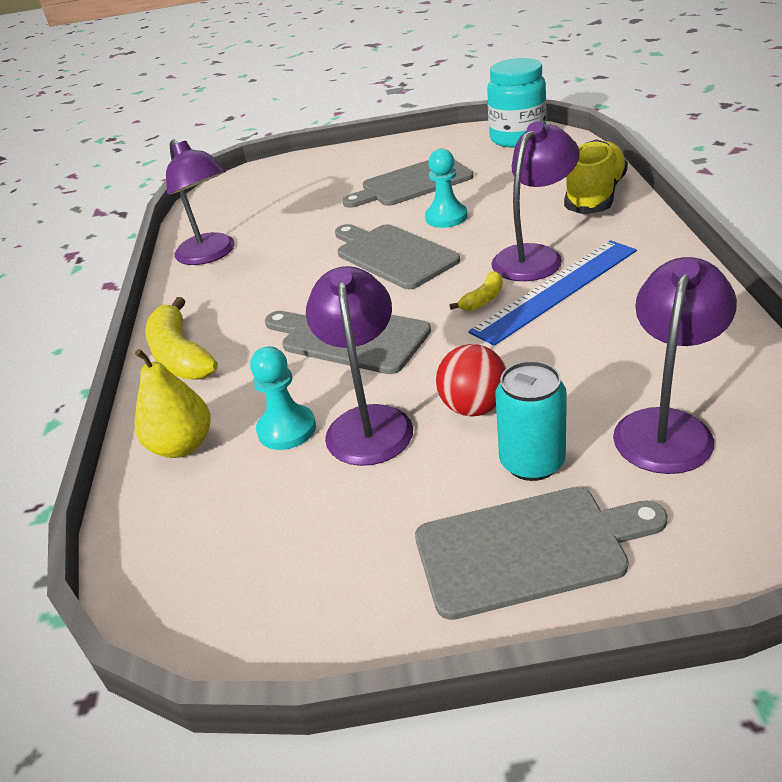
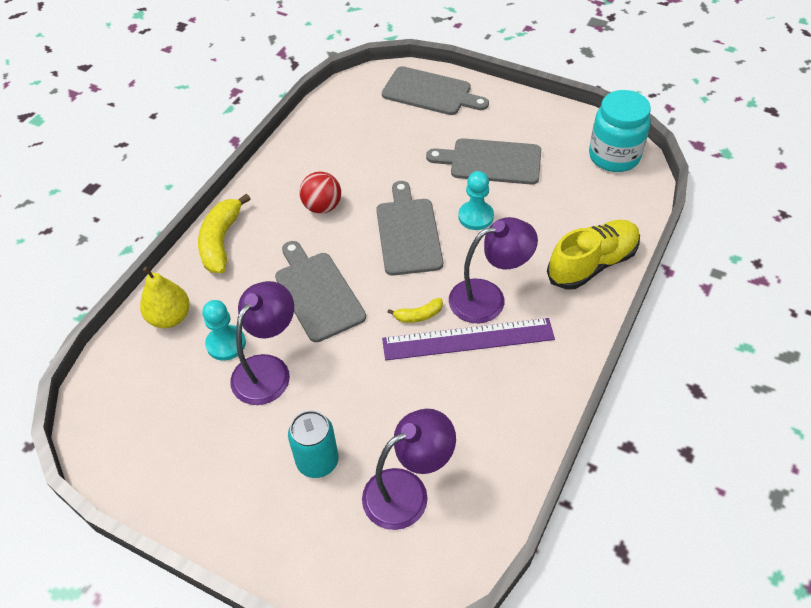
camera: 30 degrees right, 15 degrees up
purple lamp [166,140,235,265] -> none
grey cutting board [415,487,668,620] -> grey cutting board moved to [382,66,489,115]
red ball [436,344,506,417] -> red ball moved to [299,171,341,214]
blue ruler [468,240,637,346] -> purple ruler [382,318,555,360]

